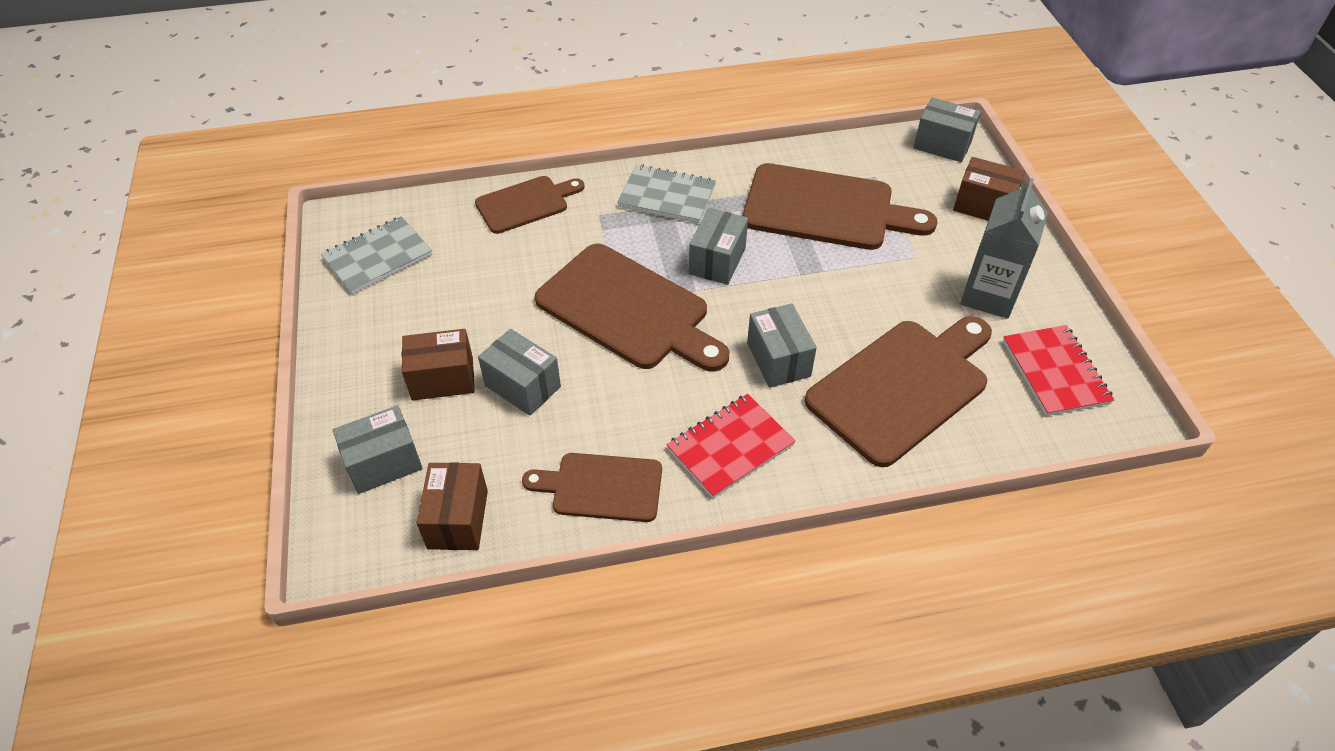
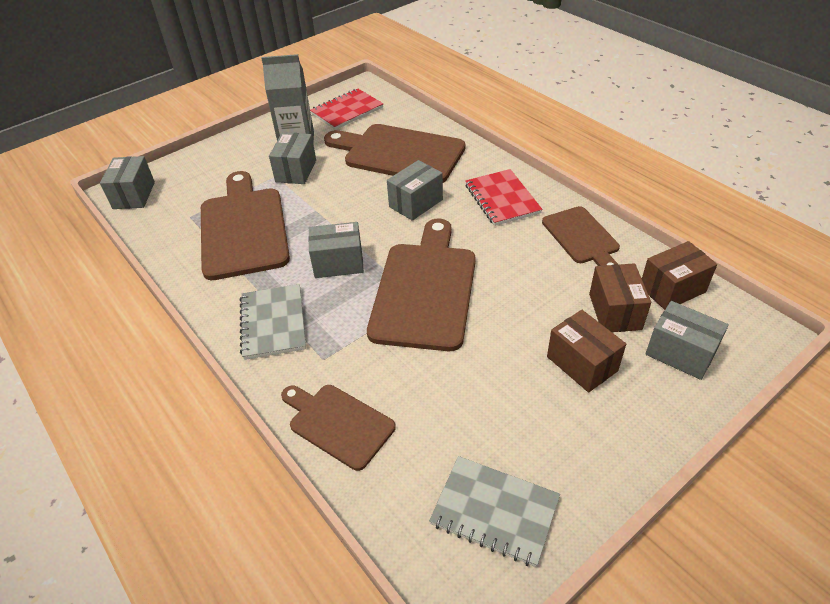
camera: 115 degrees left, 5 degrees down
grey box [478,329,561,416] -> grey box moved to [269,132,316,184]
red notebook [666,394,796,498] -> red notebook turned 45 degrees clockwise [465,169,542,226]
brown box [953,157,1025,221] -> brown box moved to [589,263,651,332]

